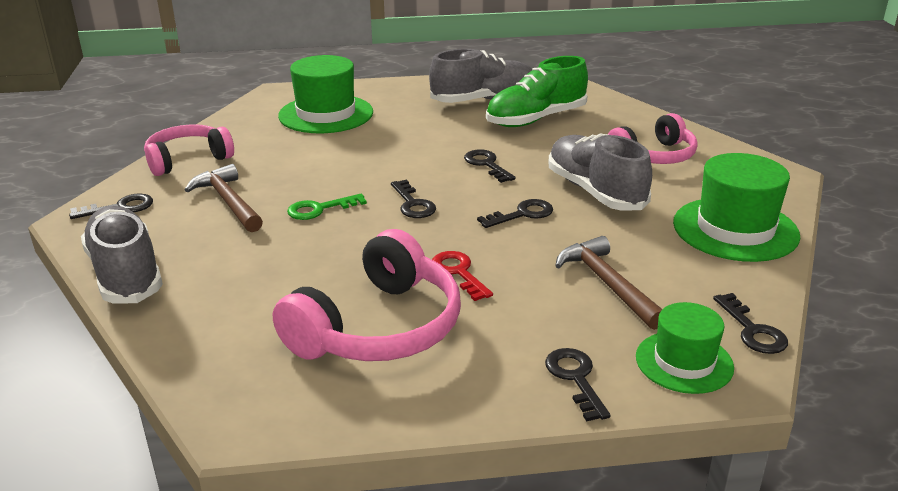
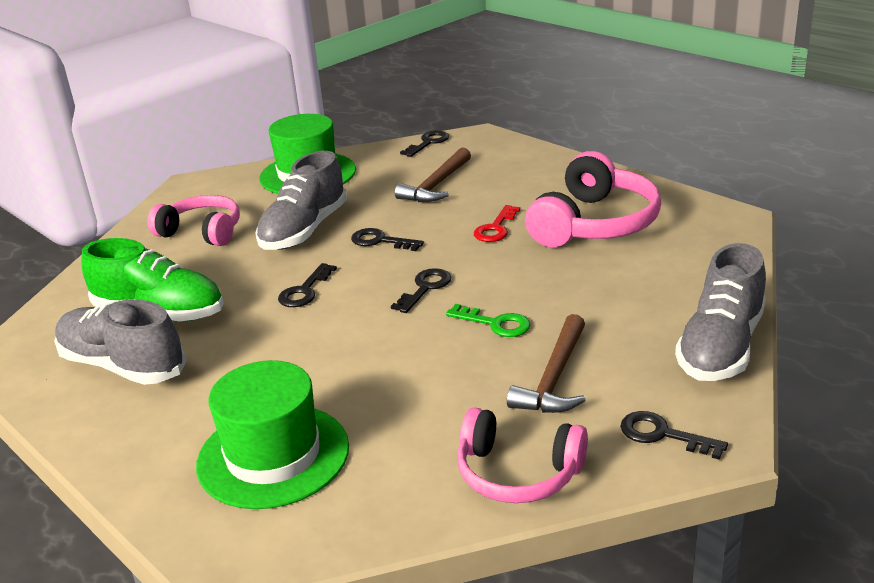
camera: 125 degrees left, 0 degrees up
pink headphones [273,229,461,361] -> pink headphones turned 120 degrees clockwise [525,151,661,247]
black key [545,348,611,422] -> none
green hat [636,302,734,394] -> none

